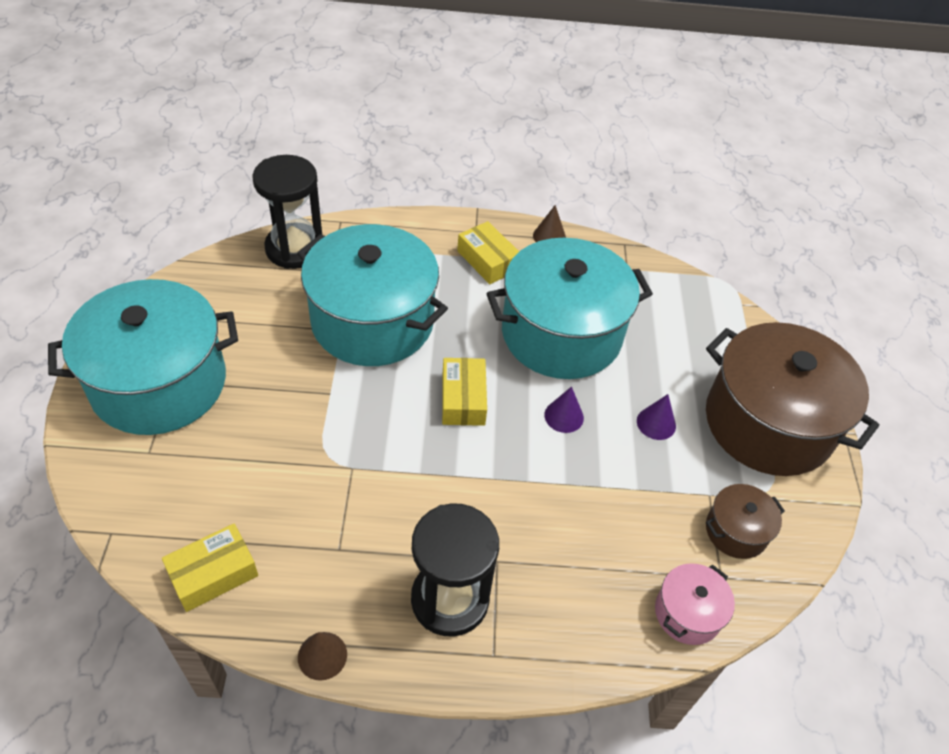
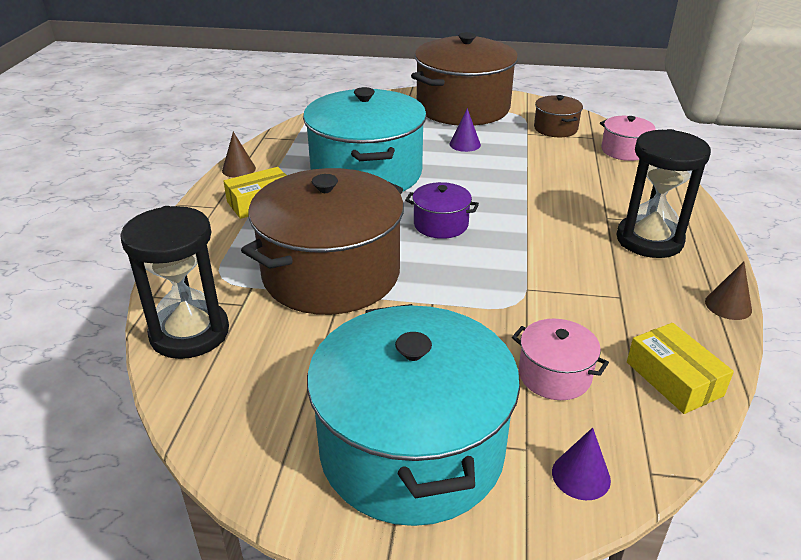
camera: 80 degrees left, 15 degrees down
turquoise pot [297,224,448,366] -> brown pot [241,168,404,315]
yellow box [442,358,487,426] -> purple pot [405,182,479,239]
purple cone [544,387,584,433] -> purple cone moved to [552,427,611,500]
none -> pink pot [512,319,609,400]

